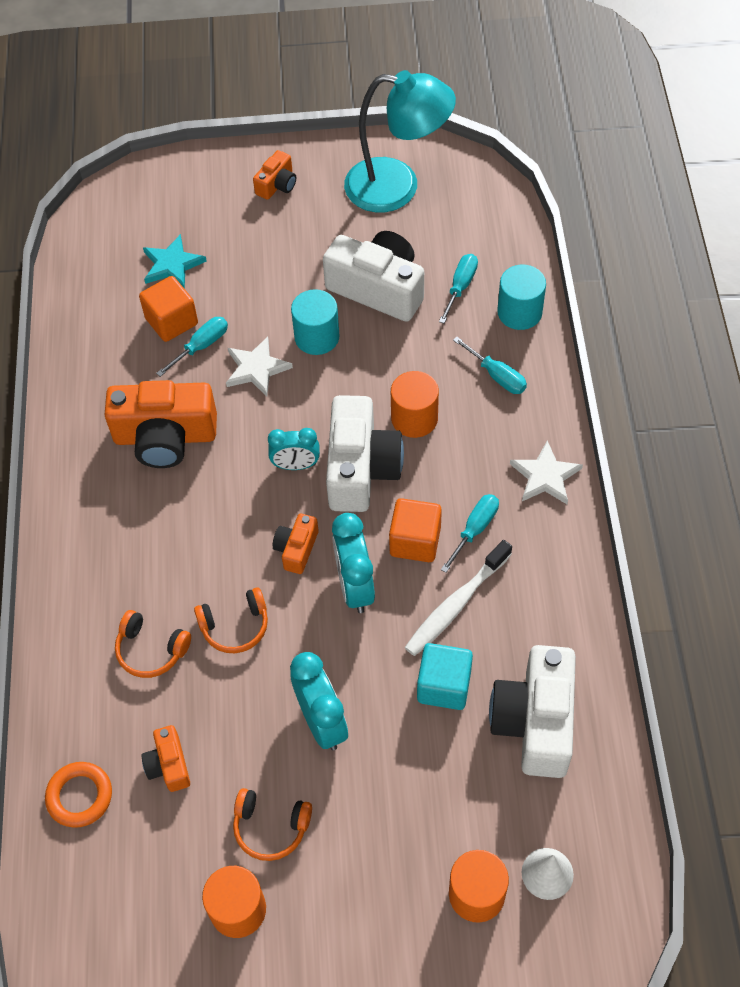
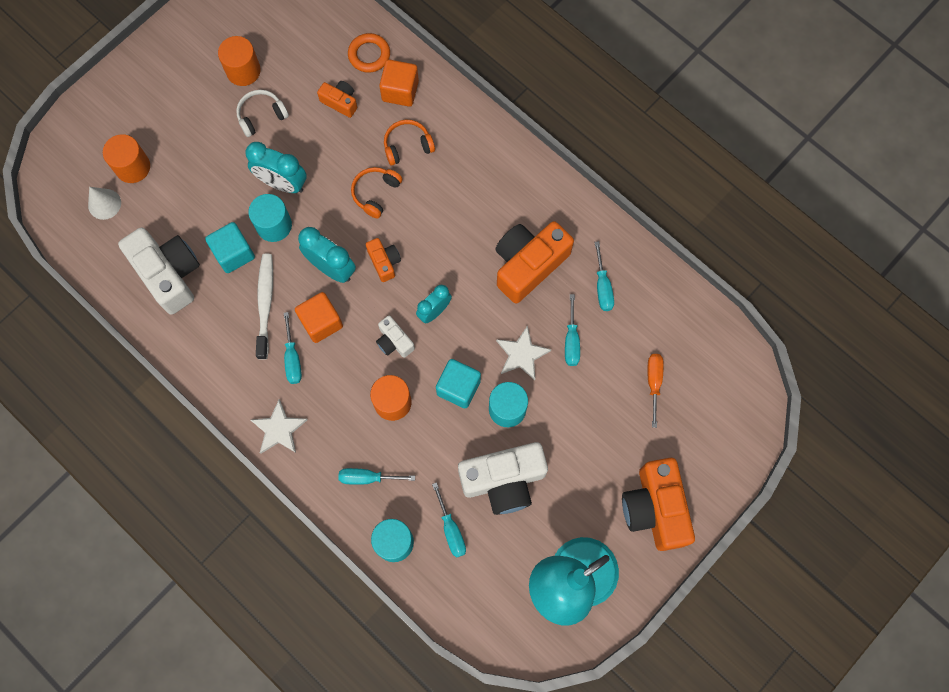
camera: 135 degrees right, 15 degrees up
orange cube [139,276,198,342] -> orange cube moved to [379,59,419,107]
turquoise star [143,234,207,289] -> orange screwdriver [648,354,664,428]
orange headphones [233,788,312,861] -> white headphones [236,90,289,137]
orange camera [253,150,296,200] -> orange camera [622,458,695,551], size x2.02
white camera [326,395,404,512] -> white camera [376,316,415,358], size x0.50
none -> turquoise cylinder [248,194,292,242]
none -> turquoise cube [436,359,481,408]
none -> turquoise screwdriver [594,241,614,311]

